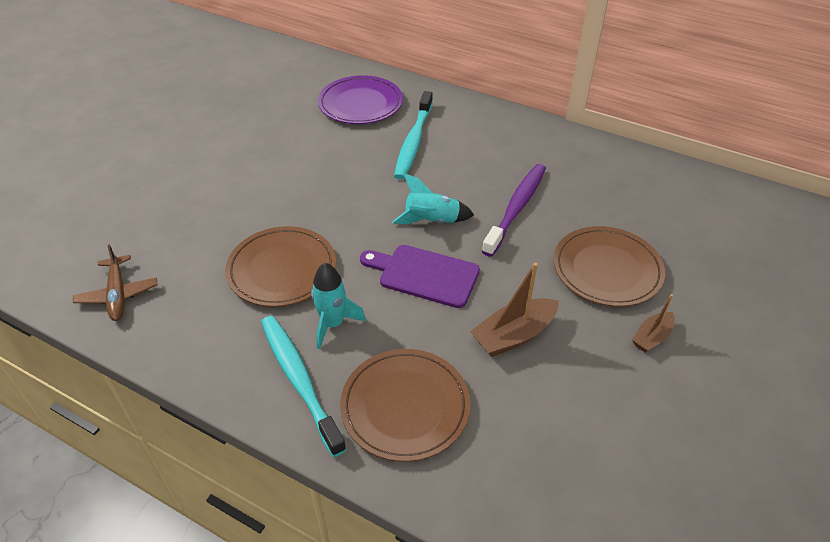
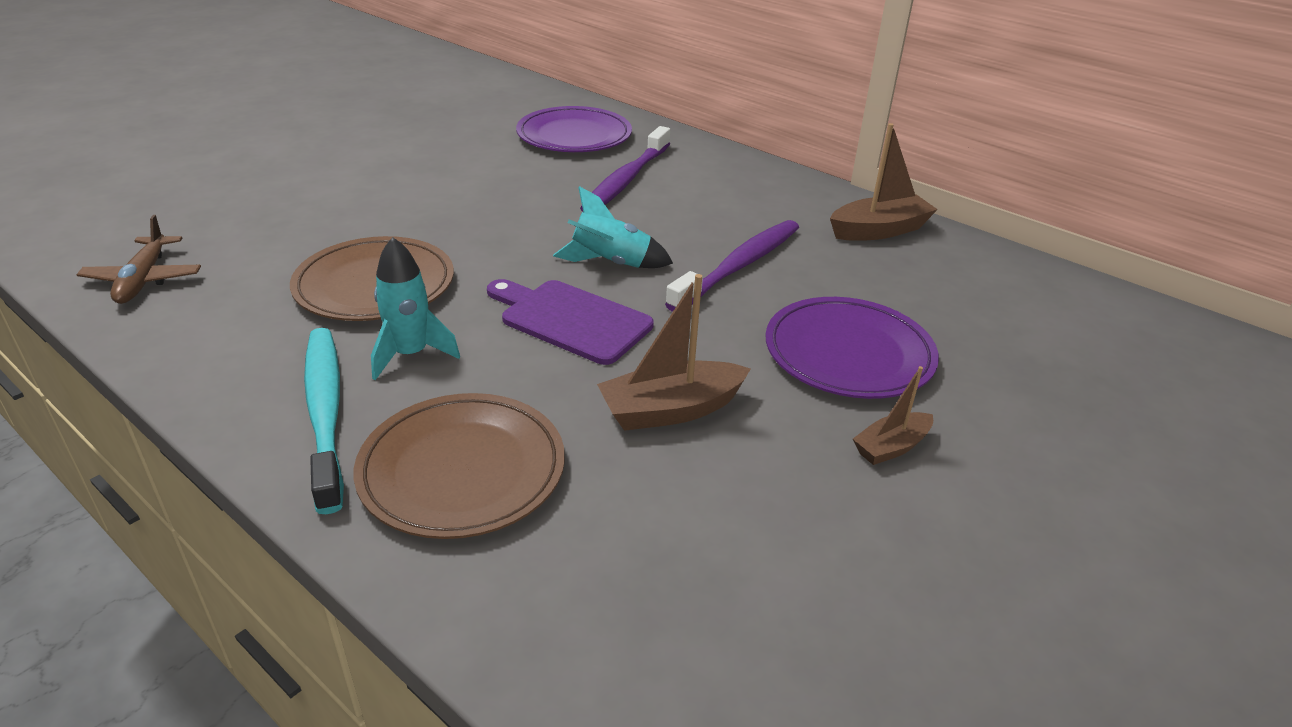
camera: 10 degrees right, 10 degrees down
turquoise toothbrush [394,91,433,180] -> purple toothbrush [580,126,670,212]
brown plate [553,226,665,307] -> purple plate [765,297,939,399]
none -> brown boat [830,123,938,241]

